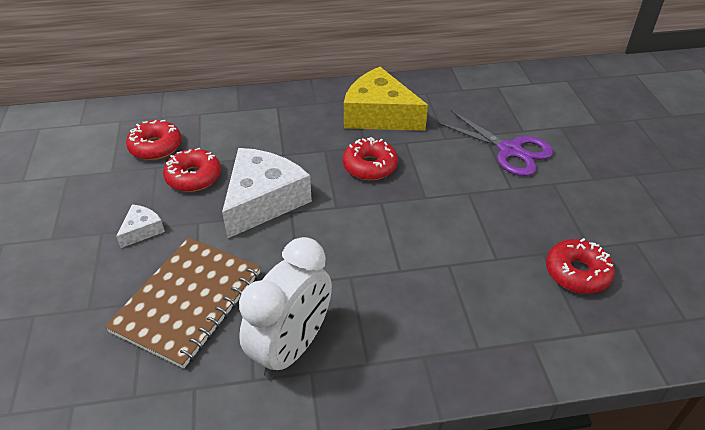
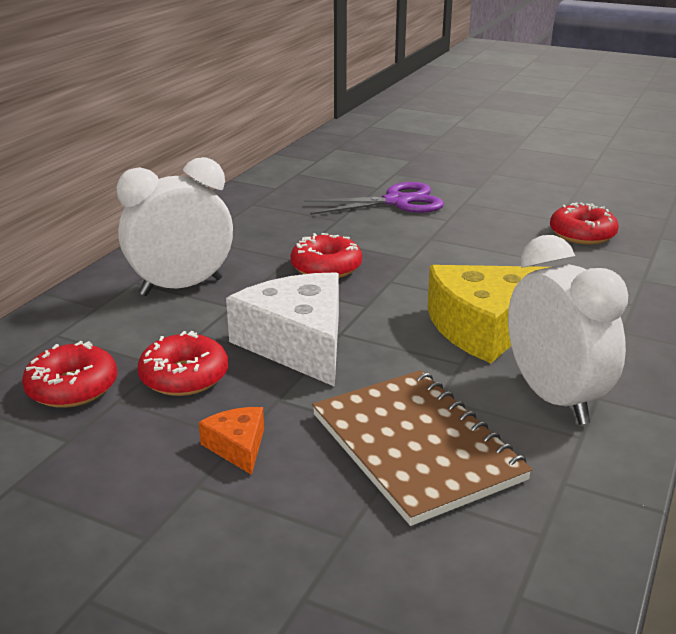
camera: 55 degrees left, 15 degrees down
white cheese [116,205,165,248] -> orange cheese [199,407,264,475]
yellow cheese [344,67,428,131] -> yellow cheese moved to [427,265,549,363]
none -> white clock [116,157,233,296]

